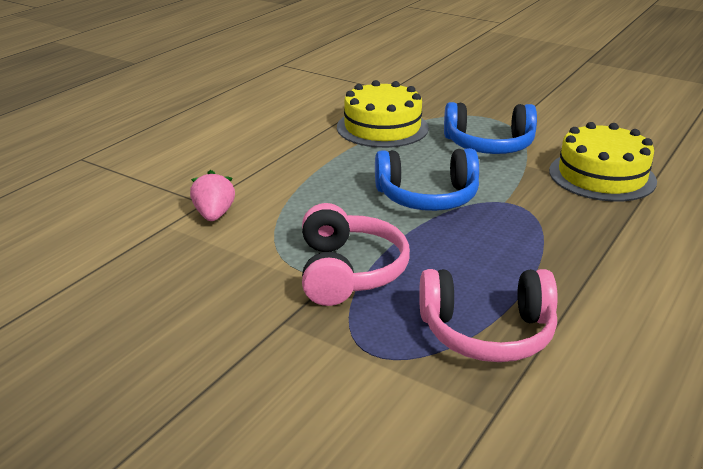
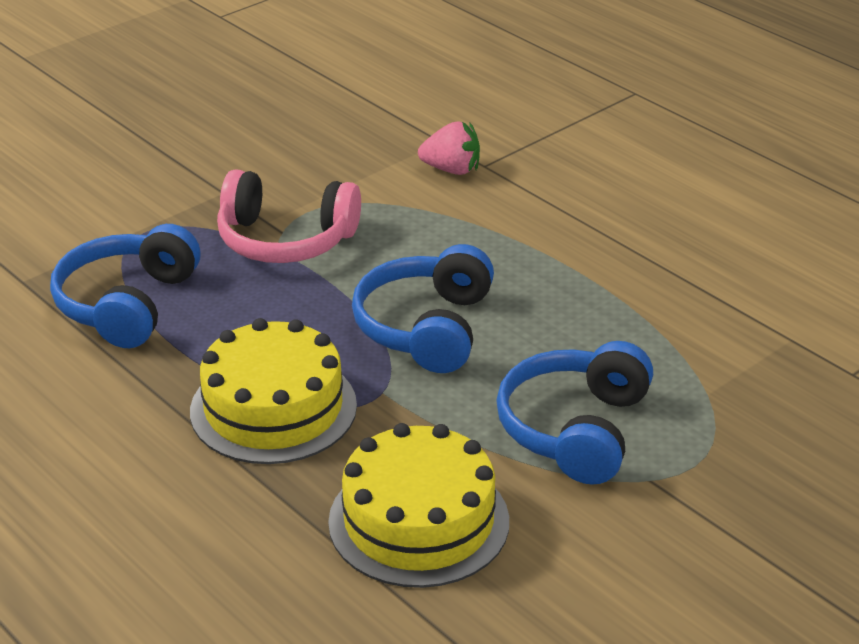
camera: 105 degrees right, 5 degrees up
yellow cake [337,80,429,148] -> yellow cake moved to [190,318,357,464]
pink headphones [419,269,558,362] -> blue headphones [50,224,201,348]

